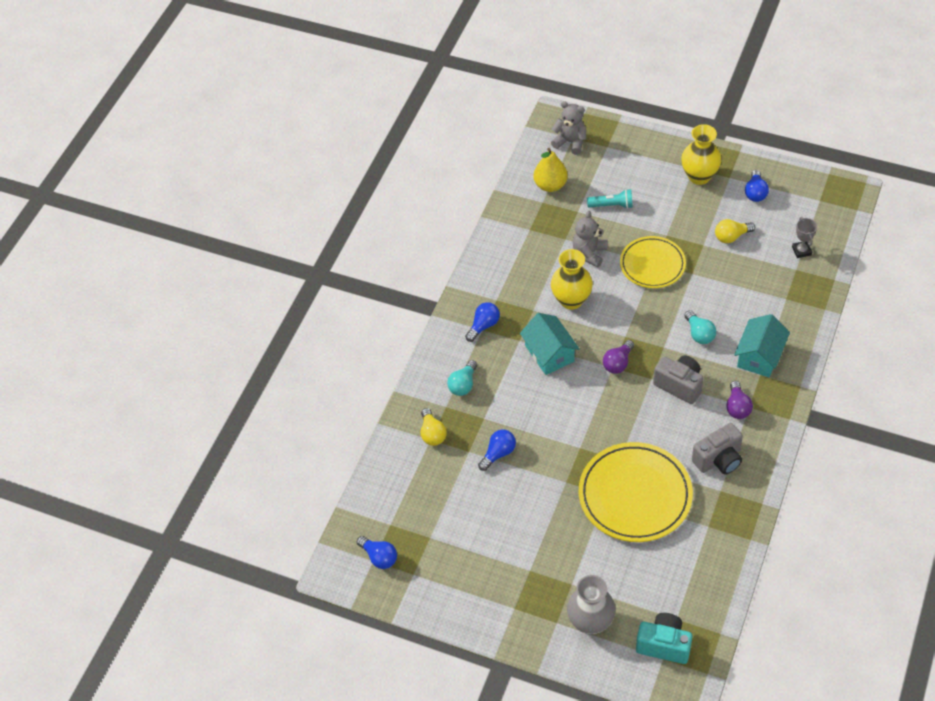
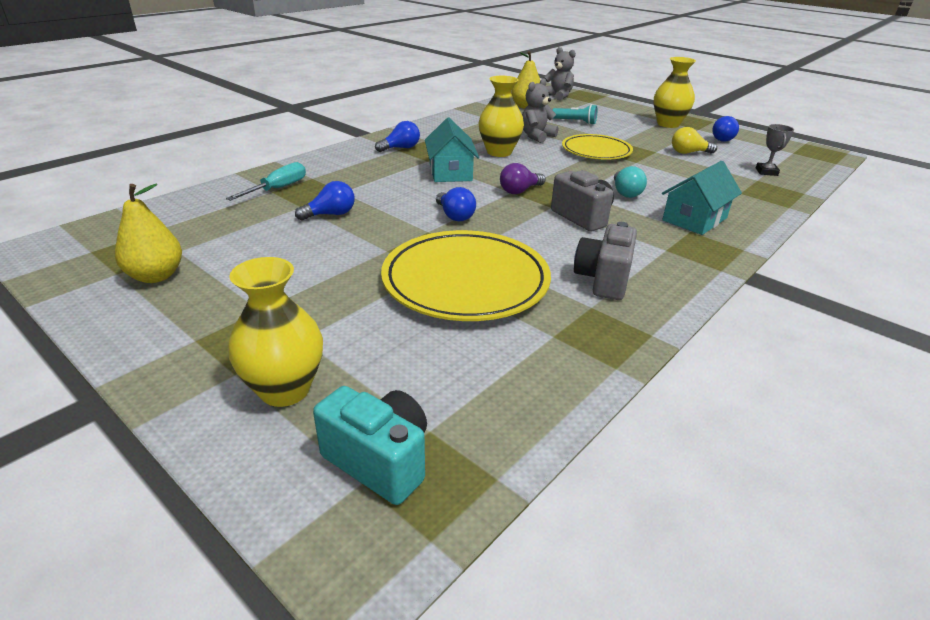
camera: 15 degrees right, 20 degrees down
blue light bulb [357,536,397,569] -> blue light bulb moved to [436,187,476,221]
yellow light bulb [421,408,447,446] -> turquoise screwdriver [226,162,306,201]
turquoise light bulb [447,360,477,396] -> none
grey vase [567,575,616,635] -> yellow vase [228,257,323,407]
grey camera [692,423,743,475] -> grey camera turned 120 degrees clockwise [574,222,637,300]
purple light bulb [726,381,753,419] -> none
none -> yellow pear [115,184,182,283]

